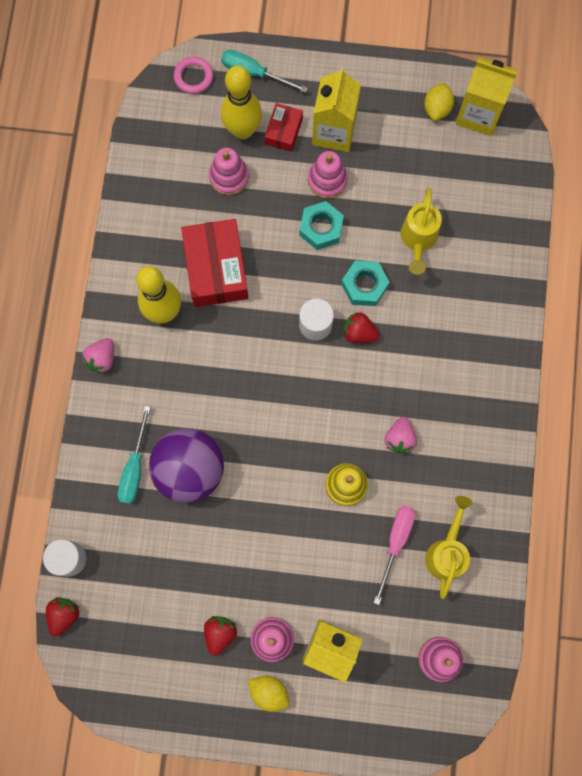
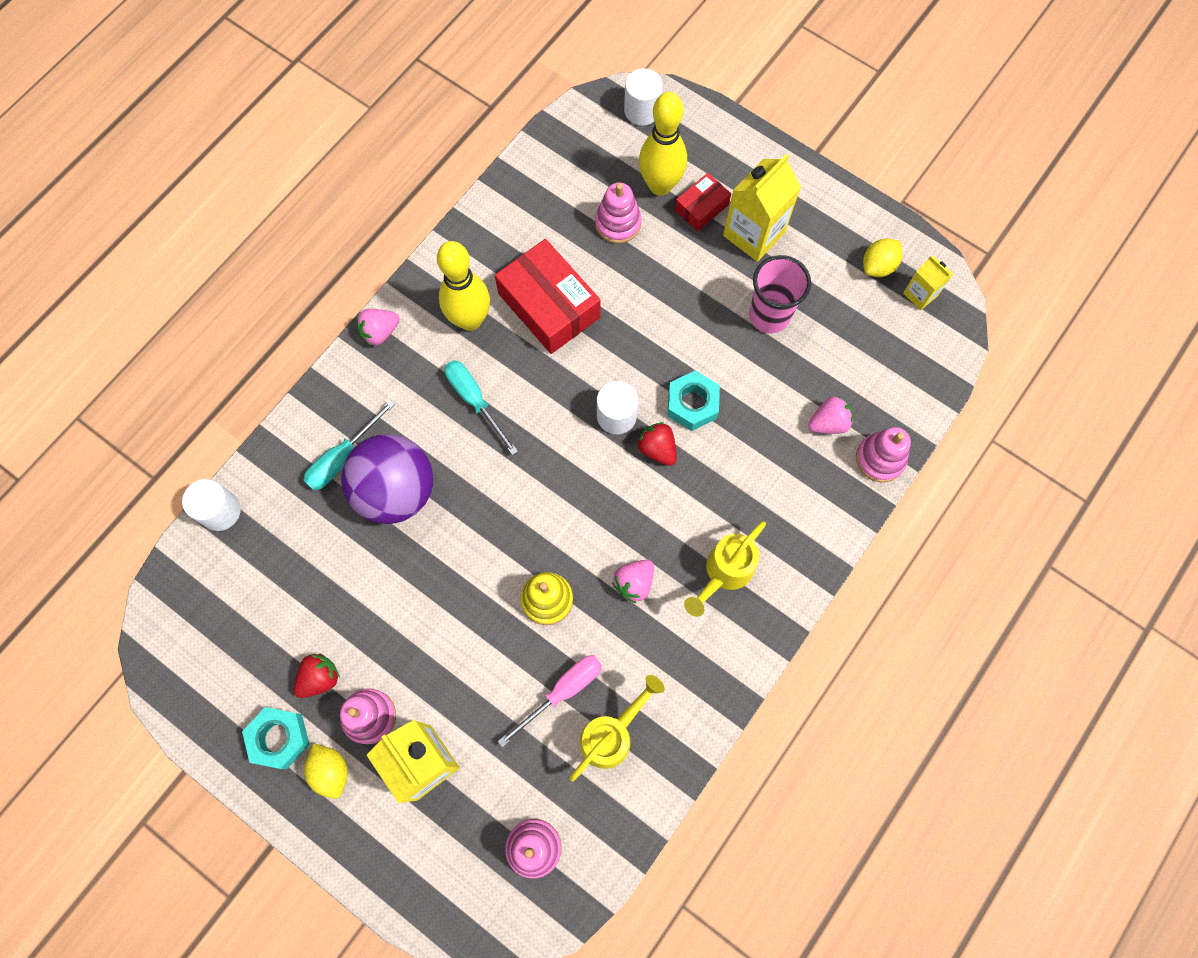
camera: 30 degrees right, 5 degrees down
red strawberry [46,597,80,637] -> none
pink ring [174,56,213,94] -> white cylinder [624,68,663,126]
red box [181,219,248,307] -> red box turned 60 degrees counterclockwise [495,239,601,354]
turquoise screwdriver [221,50,308,93] -> turquoise screwdriver moved to [444,360,518,455]
turquoise nut [299,201,344,250] -> turquoise nut moved to [242,707,310,769]
pink stacking toy [308,151,348,199] -> pink stacking toy moved to [856,427,911,482]
yellow watering can [401,188,442,275] -> yellow watering can moved to [684,521,766,617]
yellow carton [455,57,517,136] -> yellow carton [903,255,953,310], size x0.55
none -> pink cup [749,255,811,334]
none -> pink strawberry [808,396,853,434]

